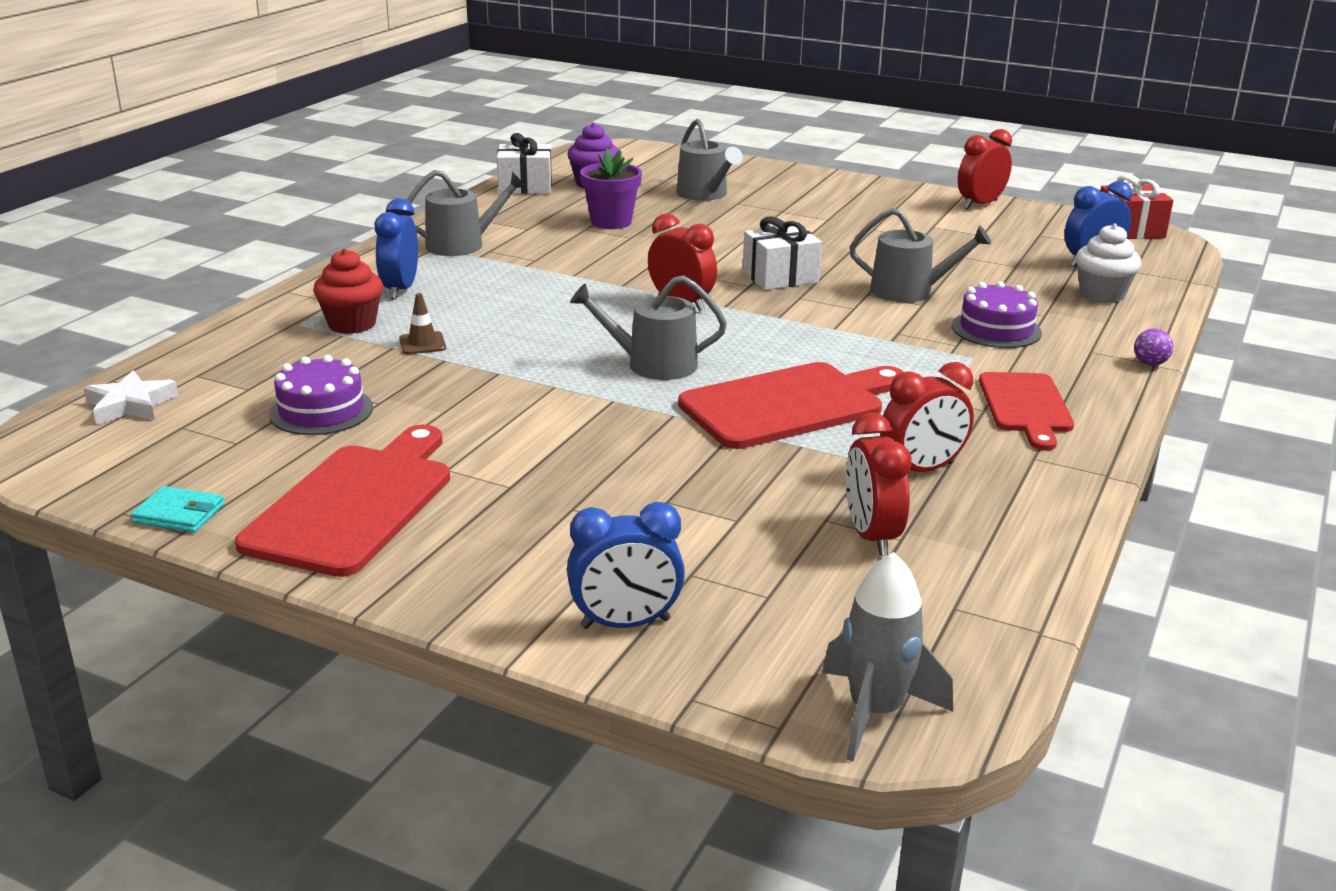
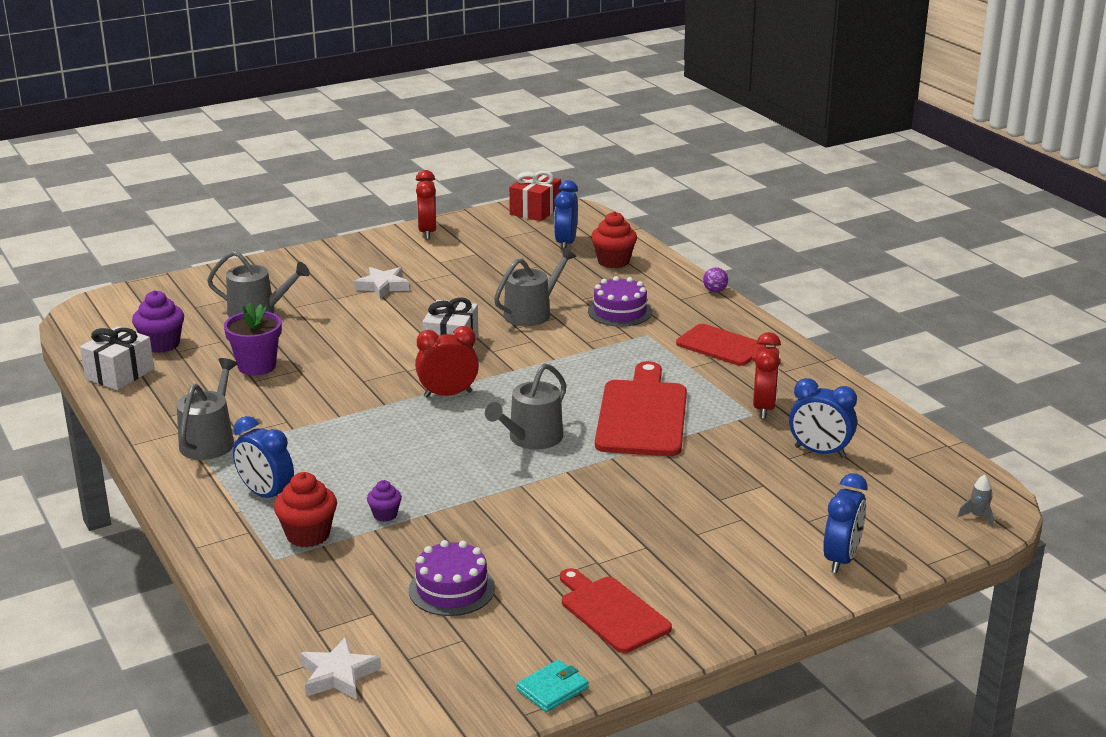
camera: 55 degrees left, 0 degrees up
red cutting board [235,425,450,577] -> red cutting board [560,568,672,653], size x0.65
brown traffic cone [399,293,446,354] -> purple cupcake [367,480,402,522]
grey rocket [822,552,953,762] -> grey rocket [957,475,994,527], size x0.47
red clock [846,413,912,556] -> blue clock [789,378,857,458]
white cupcake [1076,224,1142,303] -> red cupcake [591,211,637,268]
none -> white star [354,267,410,299]

